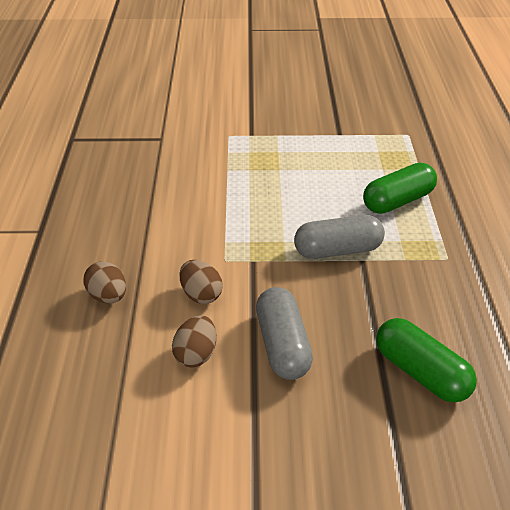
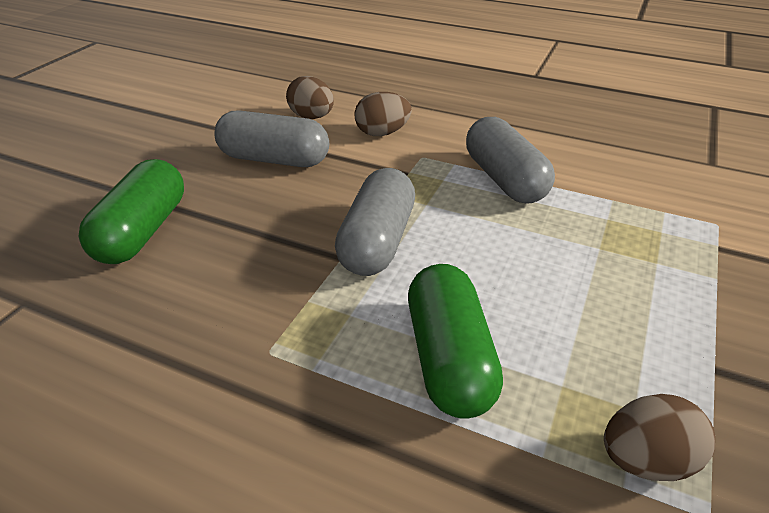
camera: 115 degrees right, 5 degrees down
brown egg [83,261,126,303] -> brown egg moved to [604,394,715,481]
green capsule [376,318,477,402] -> green capsule turned 60 degrees counterclockwise [79,159,184,264]
none -> grey capsule [466,117,555,204]

